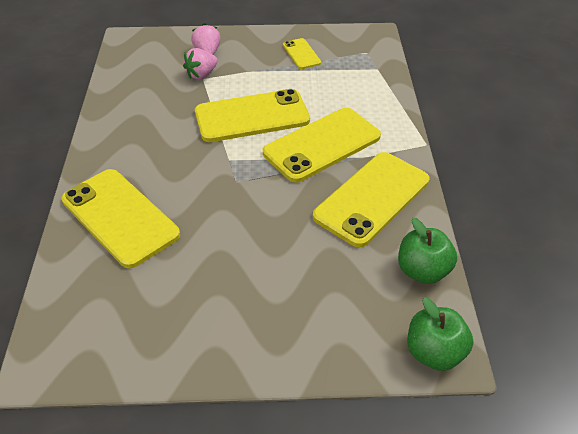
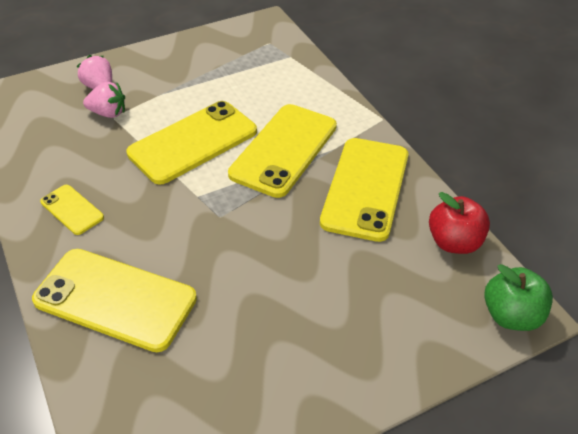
camera: 25 degrees left, 0 degrees up
pink strawberry [183,48,218,79] -> pink strawberry turned 105 degrees counterclockwise [83,82,125,118]
yellow phone [283,38,321,69] -> yellow phone moved to [40,185,104,235]
green apple [398,218,457,284] -> red apple [429,192,490,254]

